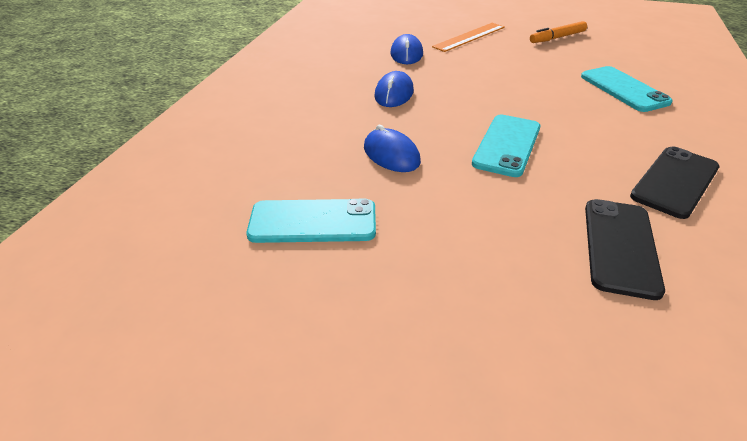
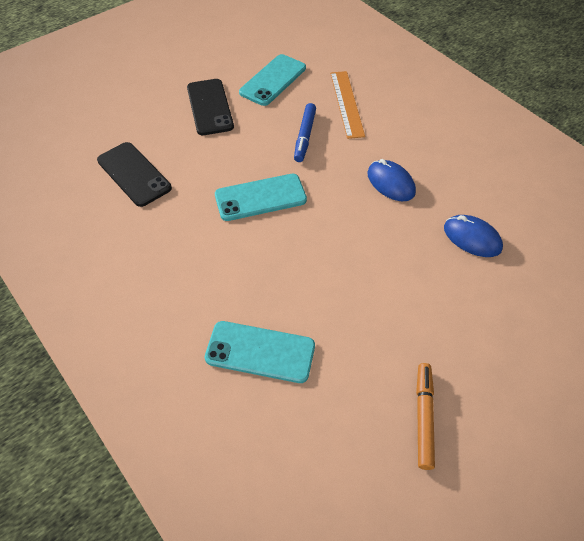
camera: 125 degrees right, 15 degrees up
blue mouse [364,125,421,172] -> blue marker [294,103,316,162]
orange ruler [432,23,505,52] -> orange ruler moved to [330,71,365,139]
turquoise phone [472,115,540,177] -> turquoise phone turned 75 degrees counterclockwise [215,174,307,221]
black phone [630,146,720,219] -> black phone moved to [187,79,234,135]

